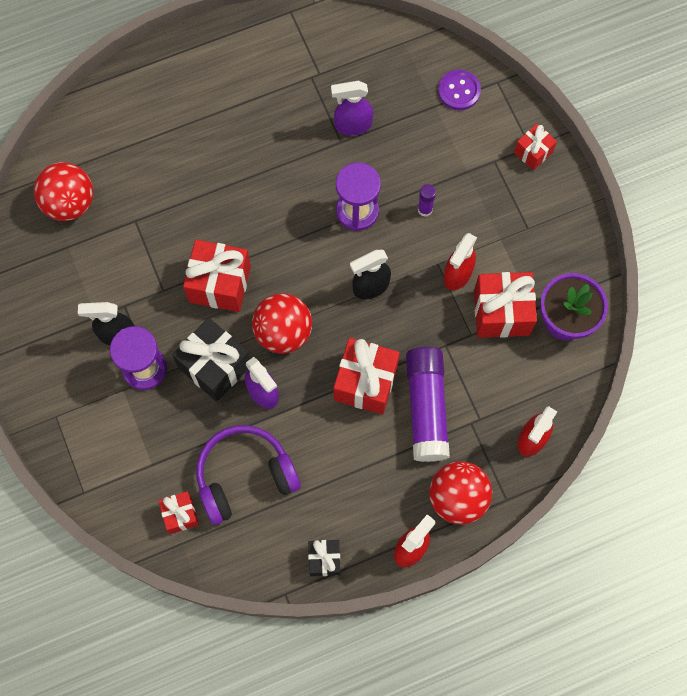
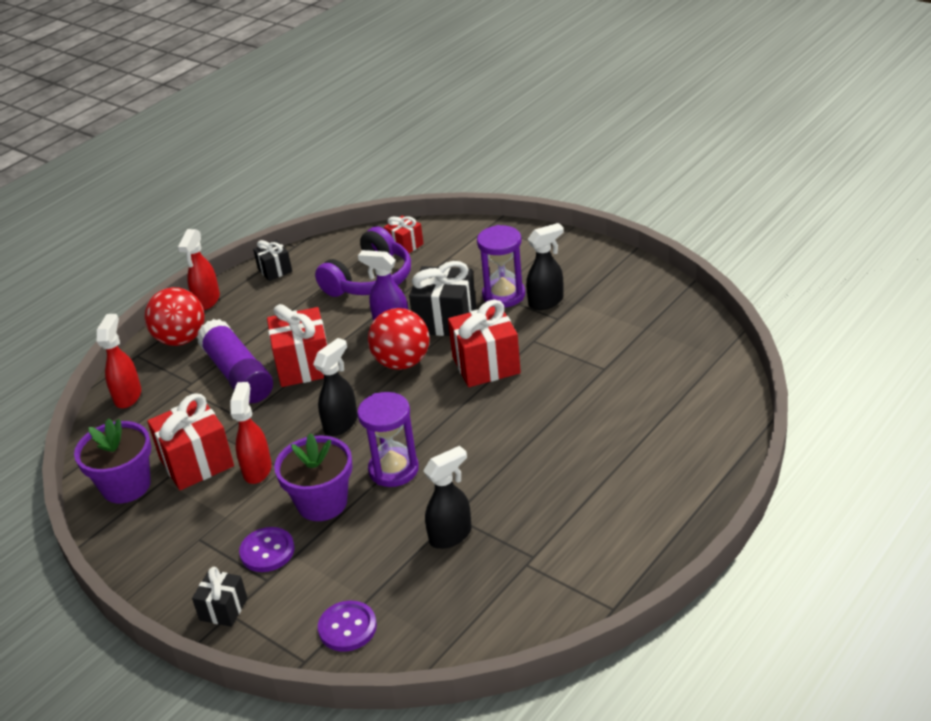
camera: 155 degrees right, 35 degrees down
red ball [34,162,94,221] -> none
purple spray bottle [331,81,373,135] -> black spray bottle [423,446,472,549]
purple glue stick [418,184,436,217] -> purple flower pot [274,433,353,521]
red gift [514,124,557,170] -> black gift [192,567,248,627]
none -> purple button [239,527,295,572]

